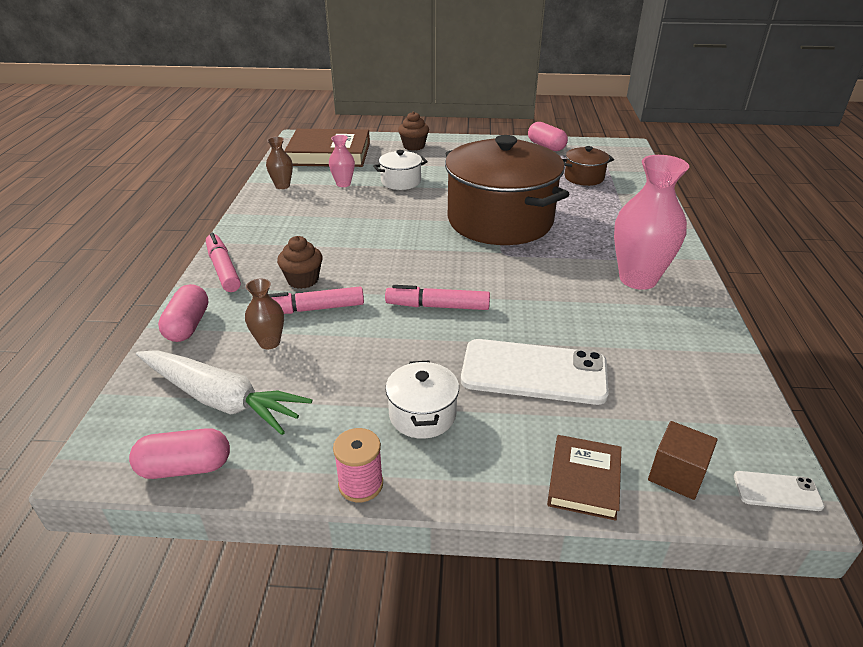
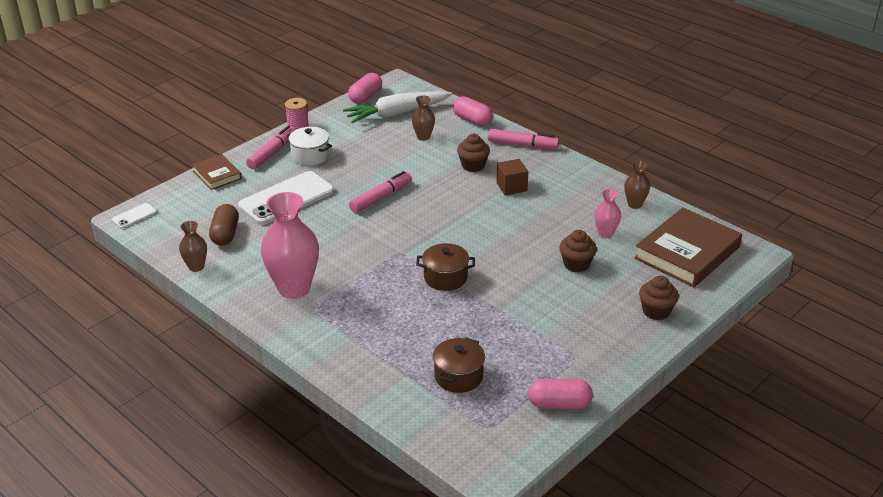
camera: 130 degrees right, 0 degrees up
pink marker [268,287,364,314] -> pink marker moved to [246,126,296,169]
white pot [373,150,428,190] -> brown cupcake [559,230,597,272]
brown pot [445,135,569,245] -> brown pot [416,243,475,291], size x0.42
brown cube [648,421,717,500] -> brown cube moved to [496,159,528,195]
none -> brown vase [179,221,207,272]
none -> brown capsule [209,204,239,246]

